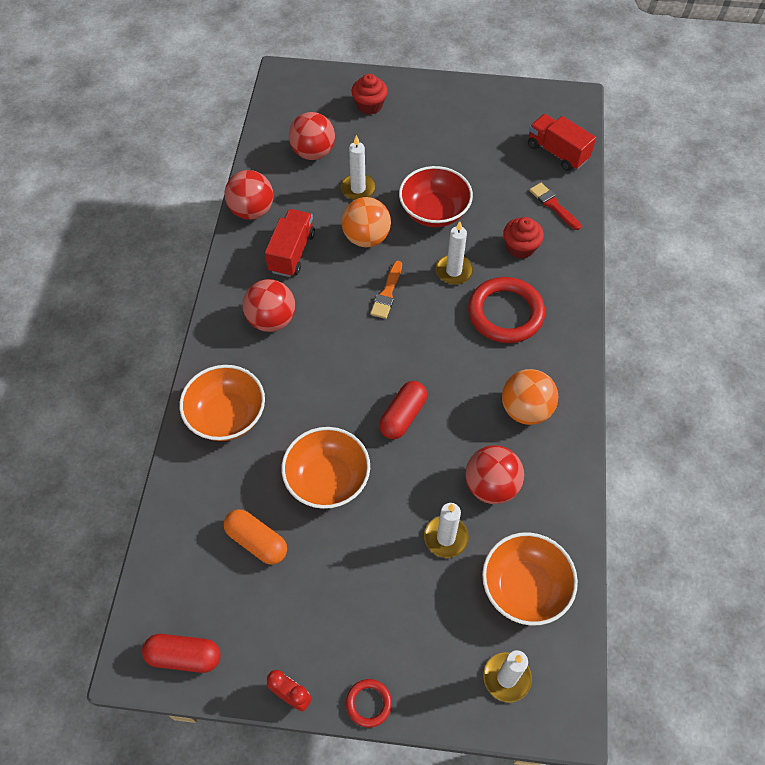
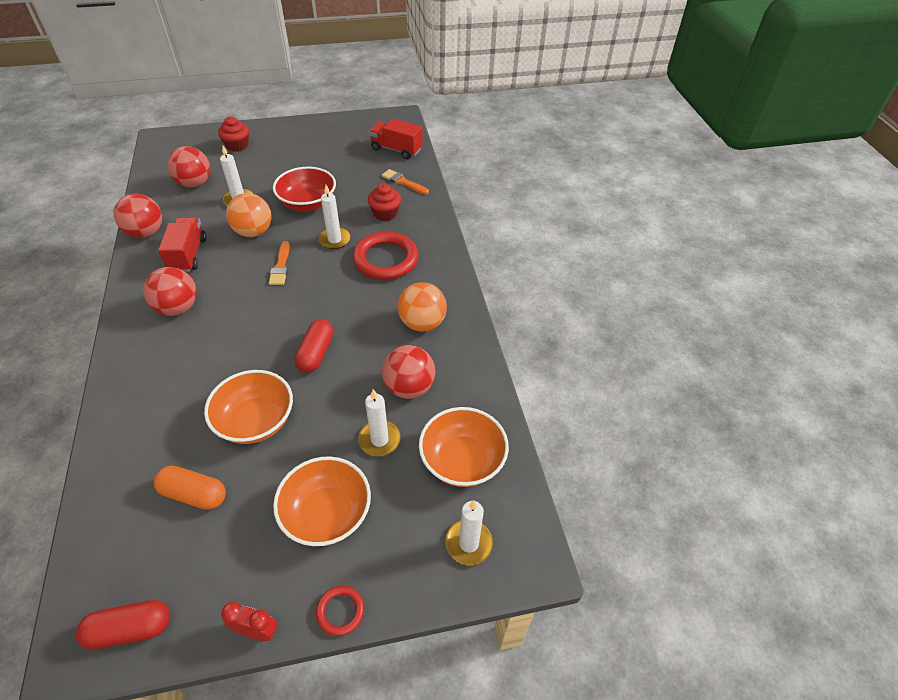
camera: 20 degrees left, 10 degrees down
orange bowl [179,365,265,441] -> orange bowl moved to [273,456,371,546]
red brush [529,183,581,230] -> orange brush [382,169,429,194]

